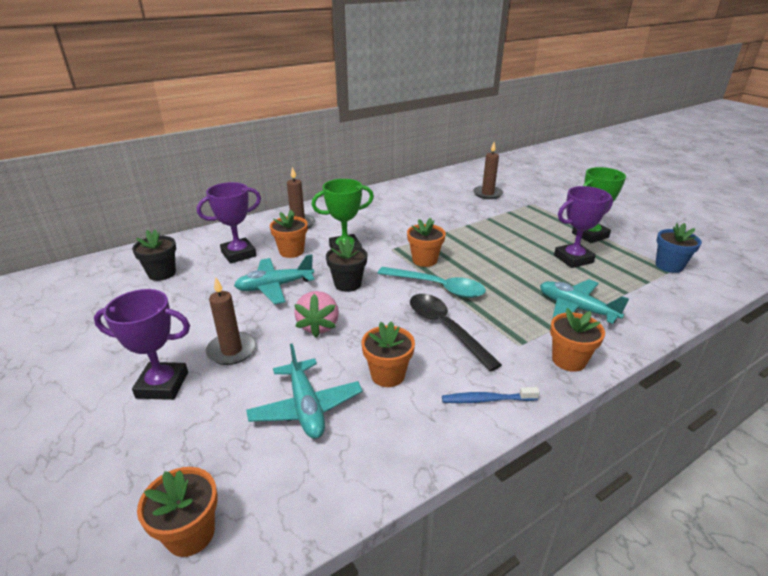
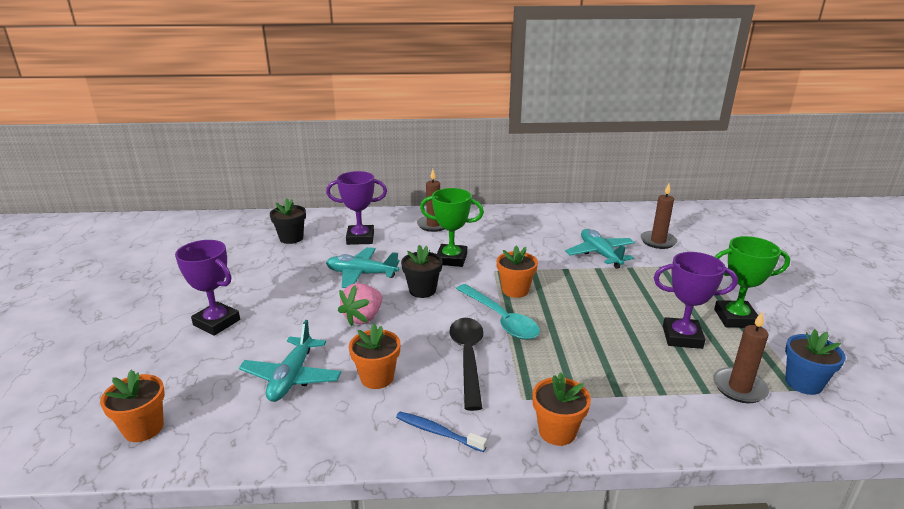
camera: 30 degrees right, 5 degrees down
brown candle [206,278,256,365] -> brown candle moved to [713,311,769,403]
orange flower pot [270,210,308,258] -> none
turquoise plane [540,279,629,324] -> turquoise plane moved to [565,229,635,269]

